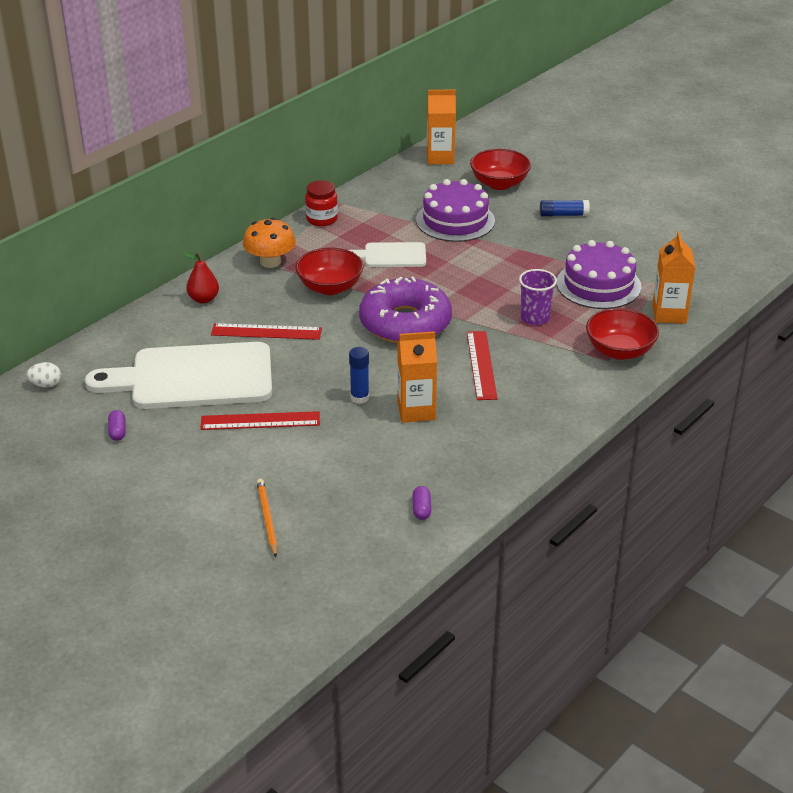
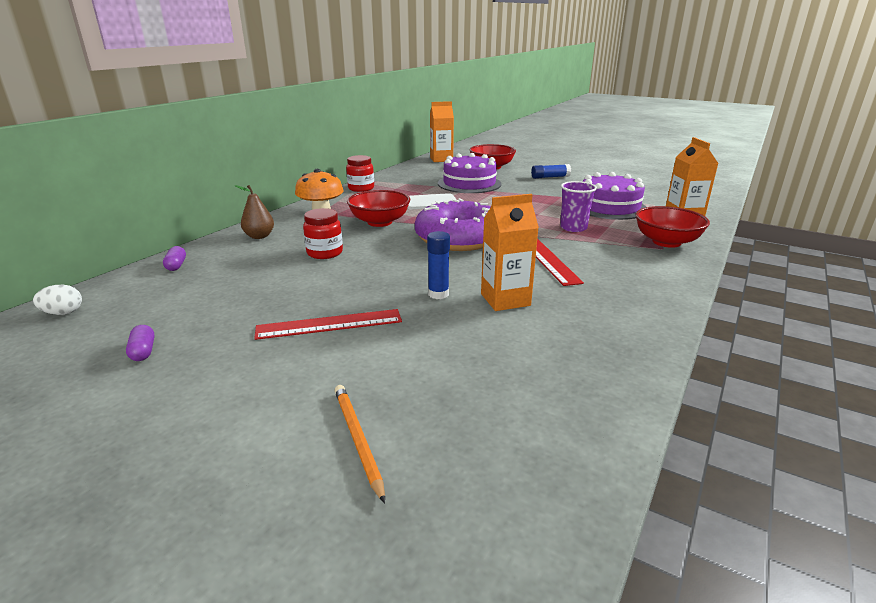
camera: 10 degrees left, 10 degrees down
white cutting board [85,342,272,409] -> none
red pear [183,253,219,303] -> brown pear [235,185,274,239]
red ruler [211,323,322,340] -> red jar [303,208,343,259]
purple capsule [412,486,431,520] -> purple capsule moved to [163,246,186,271]

